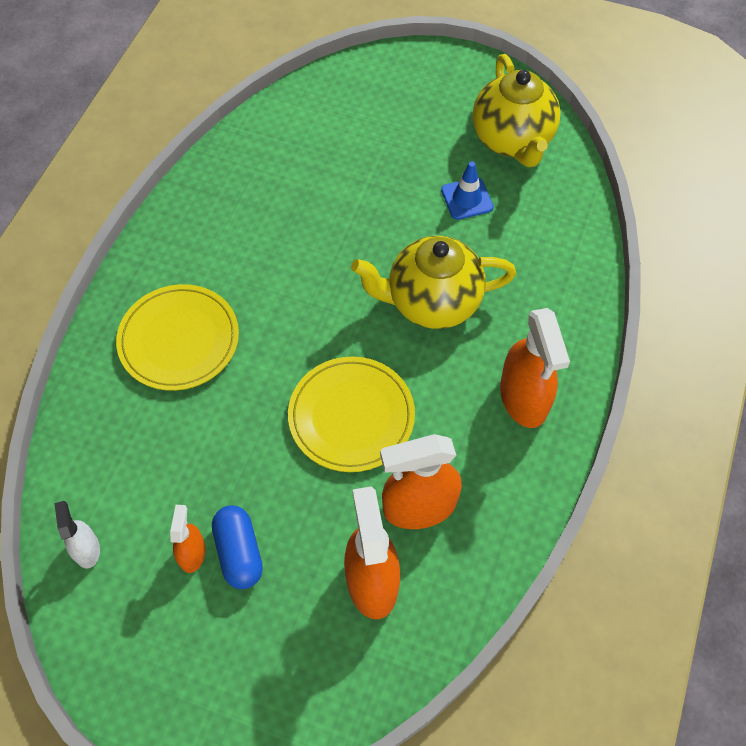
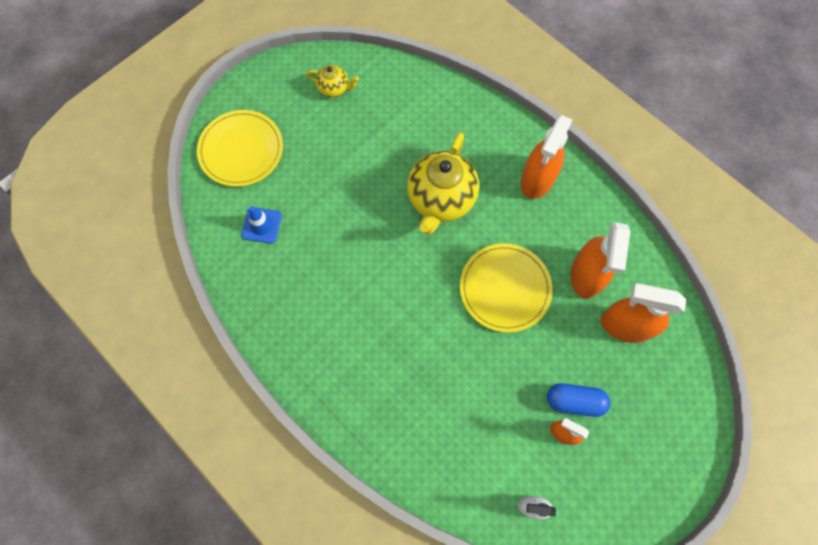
camera: 65 degrees left, 10 degrees up
yellow plate [116,284,239,391] -> yellow plate moved to [197,110,283,187]
blue traffic cone [441,161,494,220] -> blue traffic cone moved to [241,206,282,244]
yellow teapot [473,54,560,167] -> yellow teapot [306,65,359,97], size x0.49
orange spray bottle [500,308,570,428] -> orange spray bottle turned 105 degrees clockwise [521,115,573,199]

